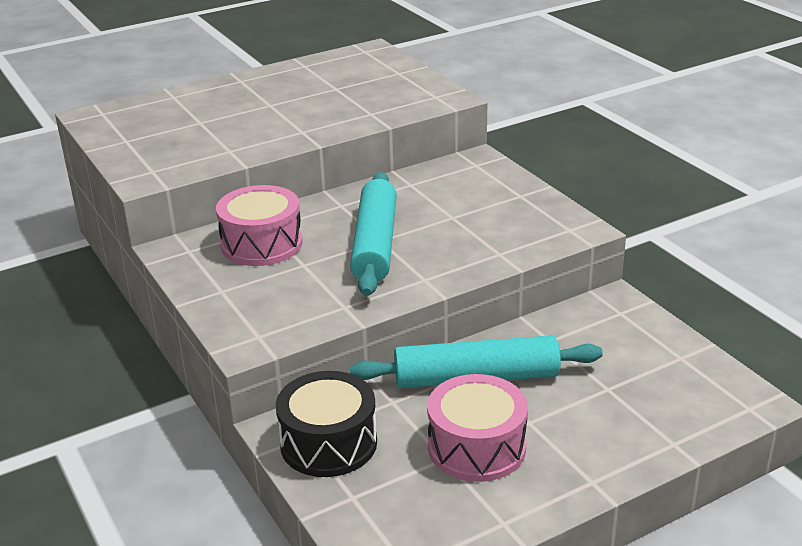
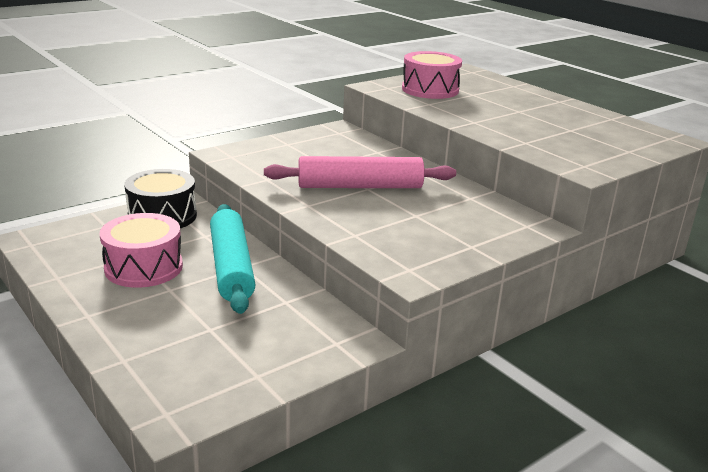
camera: 80 degrees right, 5 degrees down
pink drum [216,185,303,266] -> pink drum moved to [402,51,462,99]
turquoise rolling pin [350,172,397,296] -> pink rolling pin [264,156,456,188]

